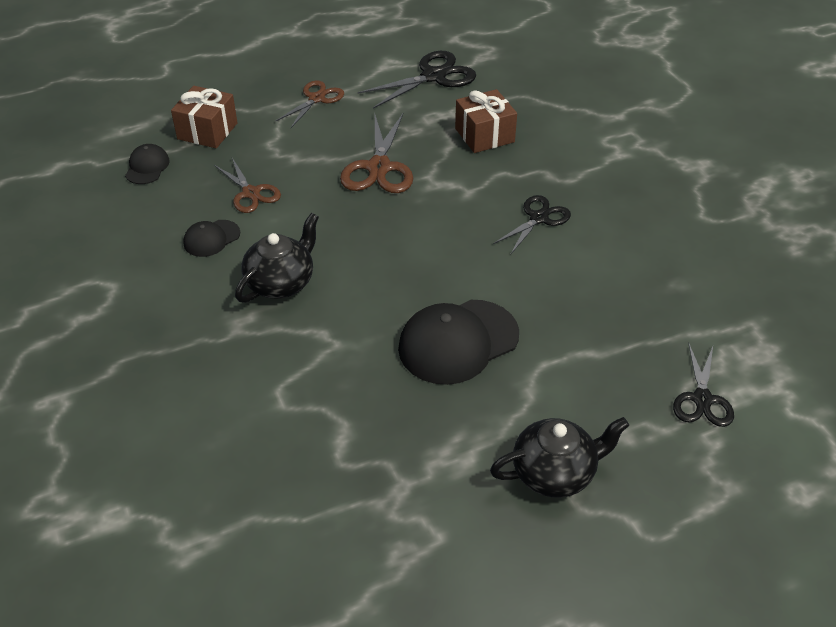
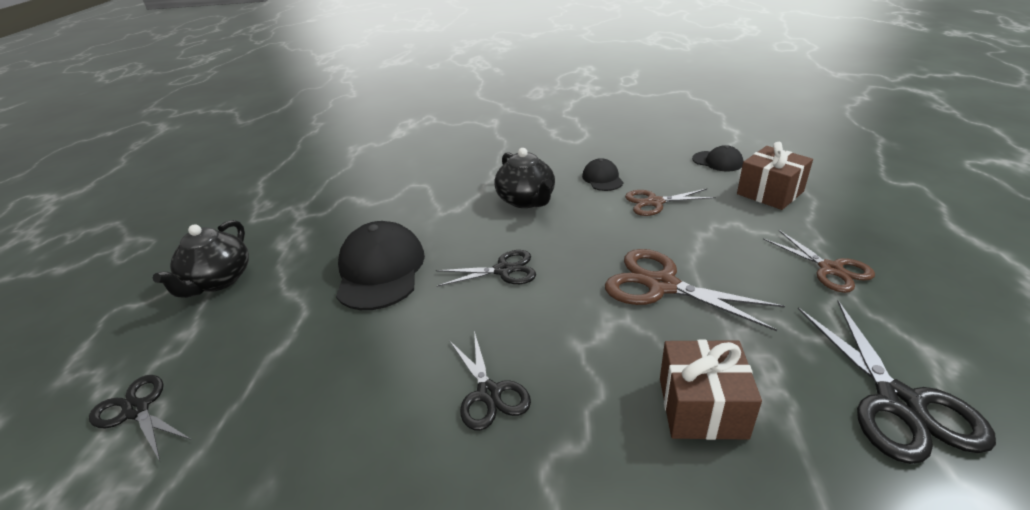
camera: 120 degrees right, 10 degrees down
none -> black scissors [436,250,536,287]

